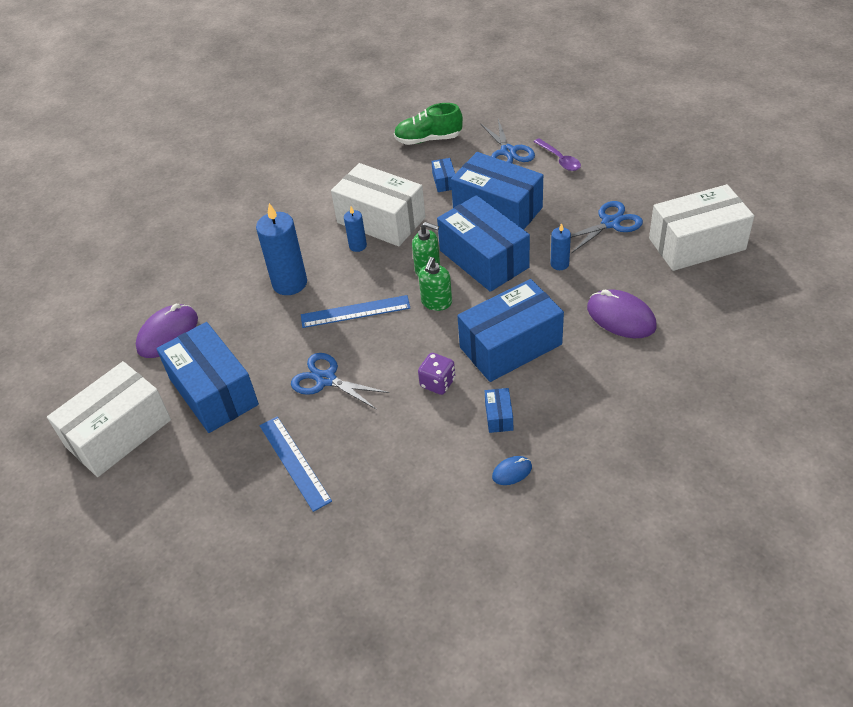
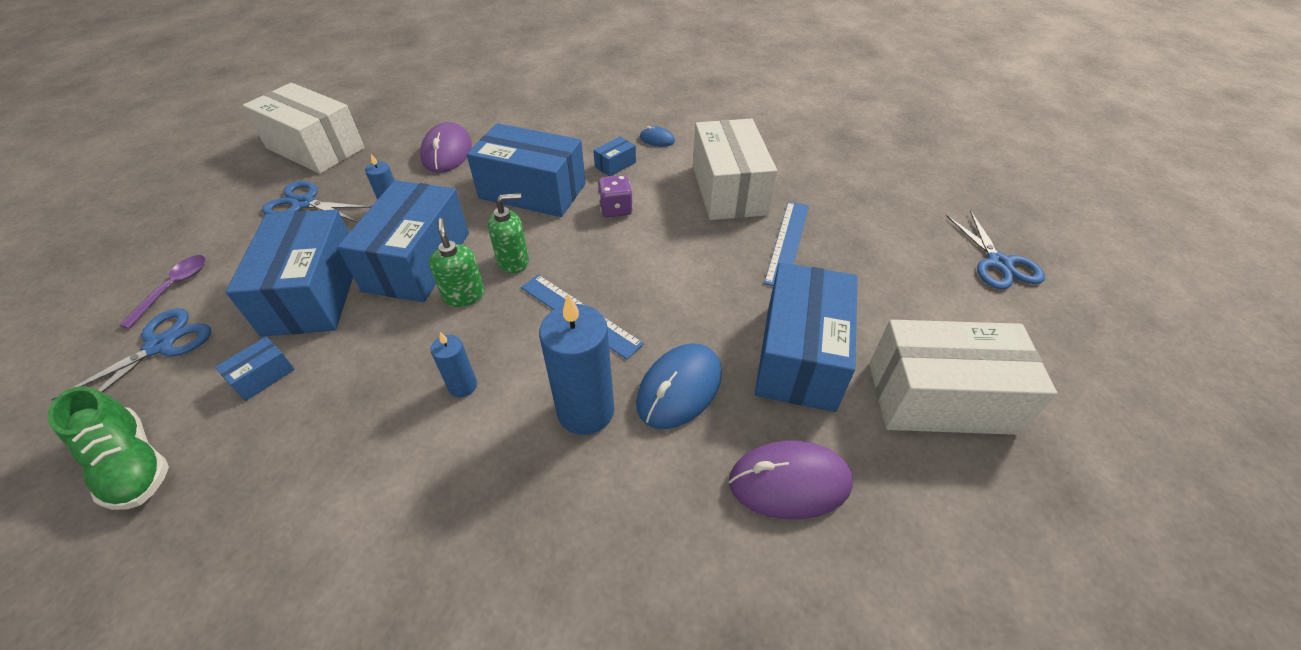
camera: 135 degrees left, 0 degrees up
blue scissors [291,353,389,410] -> blue scissors moved to [946,211,1045,289]
white box [331,163,425,246] -> white box moved to [693,119,777,220]
none -> blue mouse [636,343,722,429]

